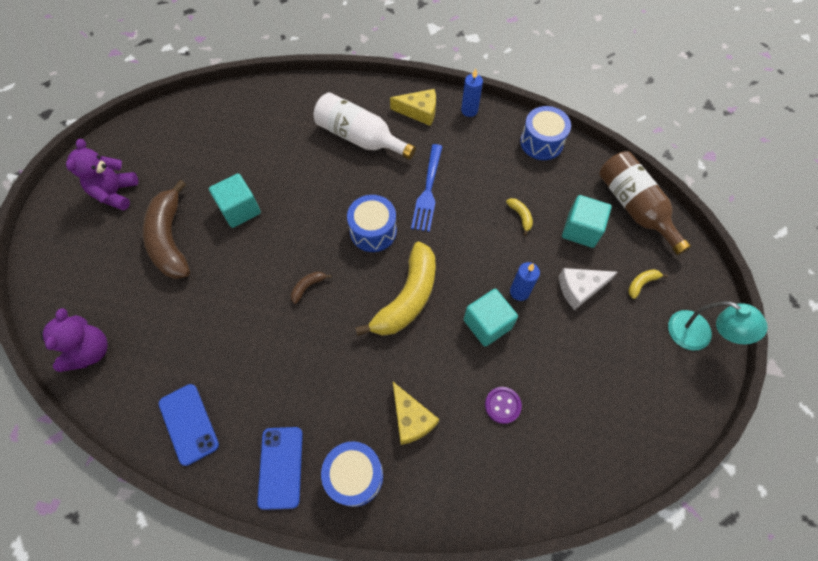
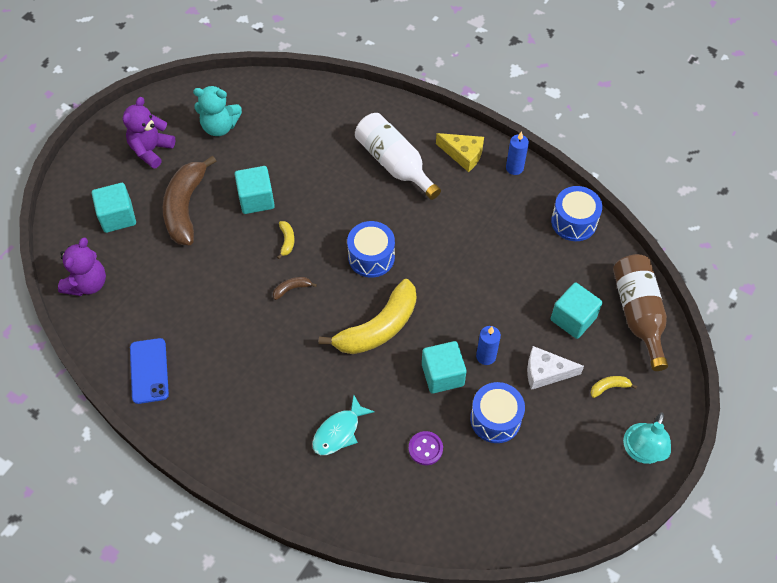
camera: 20 degrees right, 5 degrees down
blue phone [257,427,303,510] -> none
blue drum [321,441,383,507] -> blue drum moved to [470,382,525,443]
yellow cheese [393,382,439,445] -> turquoise fish [312,395,375,455]
blue fork [411,144,443,232] -> none
yellow banana [506,198,533,236] -> yellow banana moved to [277,221,294,259]
turquoise lamp [668,301,768,351] -> turquoise lamp turned 60 degrees clockwise [623,413,671,464]
none -> turquoise cube [92,183,136,233]
none -> turquoise teddy bear [193,85,242,136]

